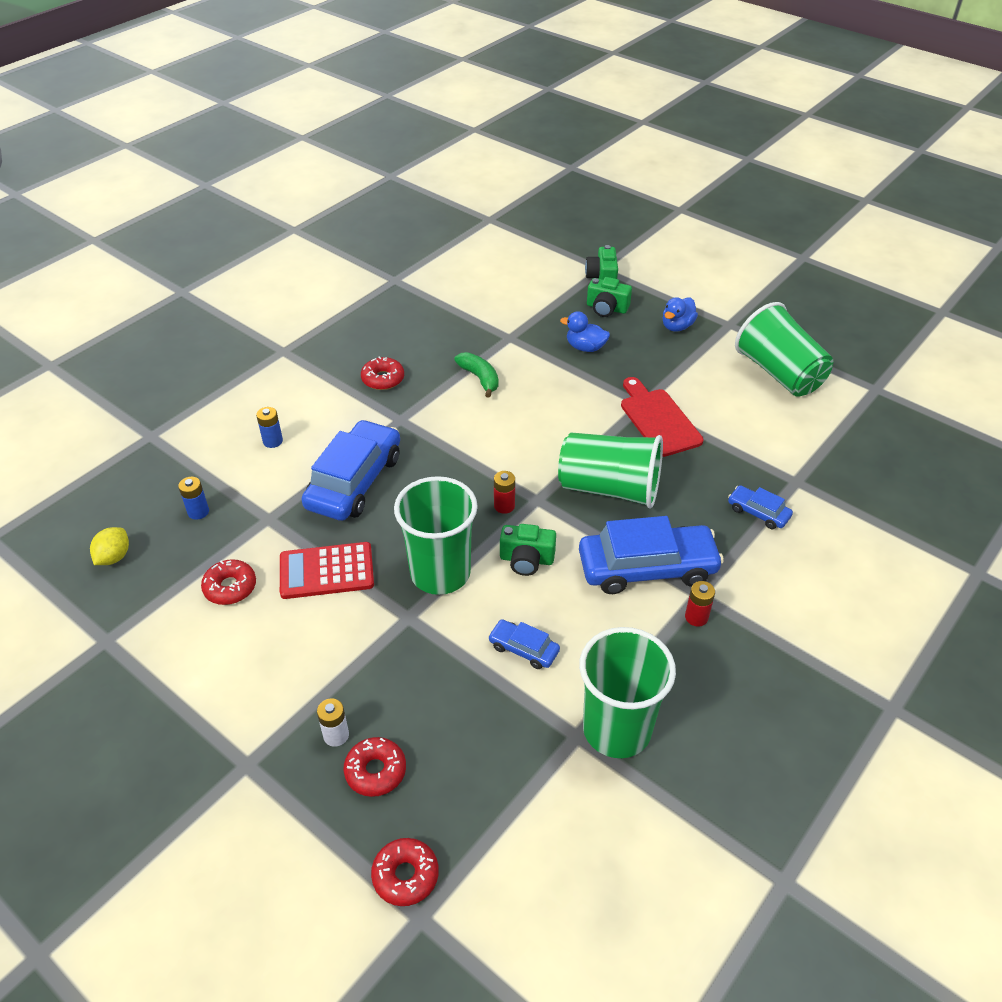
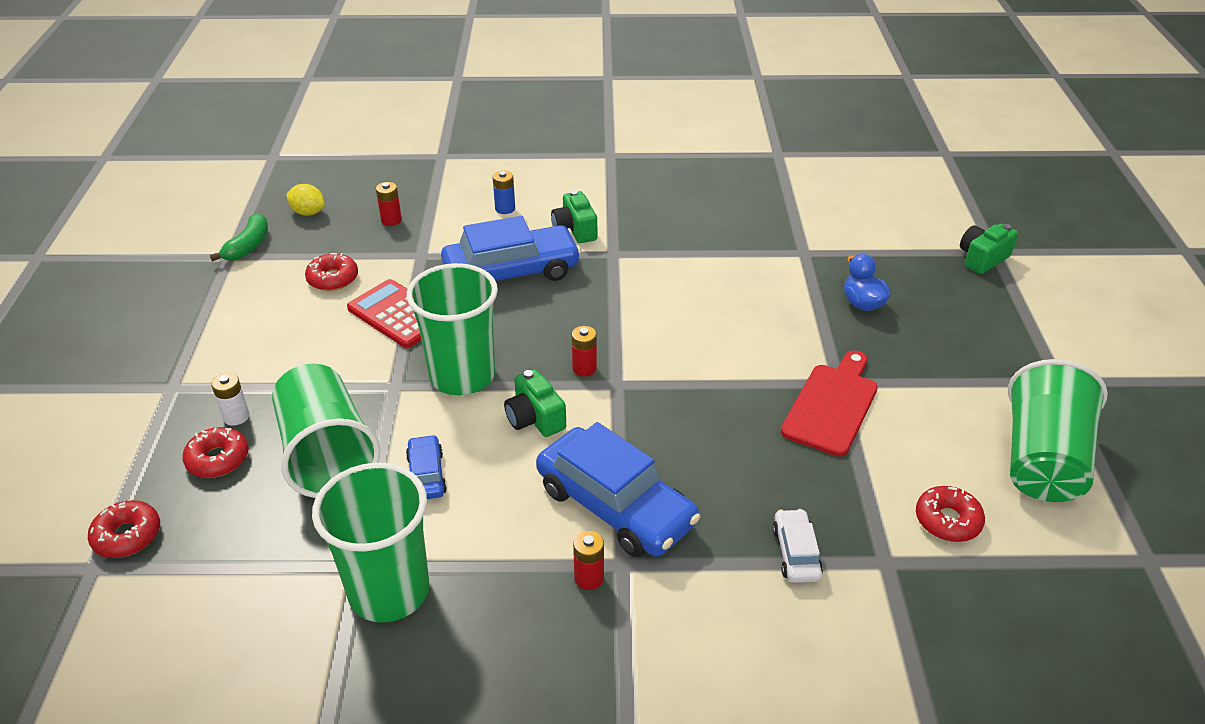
camera: 50 degrees right, 5 degrees down
yellow lemon [90,527,129,565] -> yellow lemon turned 45 degrees clockwise [286,184,325,216]
blue battery [178,477,209,520] -> red battery [376,182,402,226]
red donut [361,356,404,390] -> red donut moved to [916,486,985,542]
green banana [454,352,499,398] -> green banana moved to [210,213,268,261]
green cup [558,432,663,509] -> green cup moved to [272,363,380,498]
green camera [587,277,632,317] -> green camera moved to [551,190,597,243]
blue duck [663,297,698,331] -> none
blue car [728,485,793,529] -> white car [772,509,823,583]

